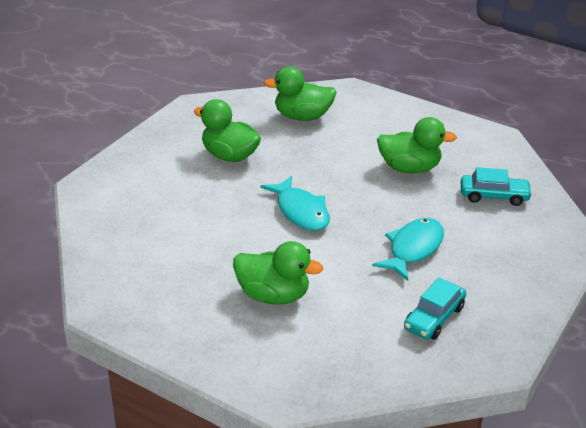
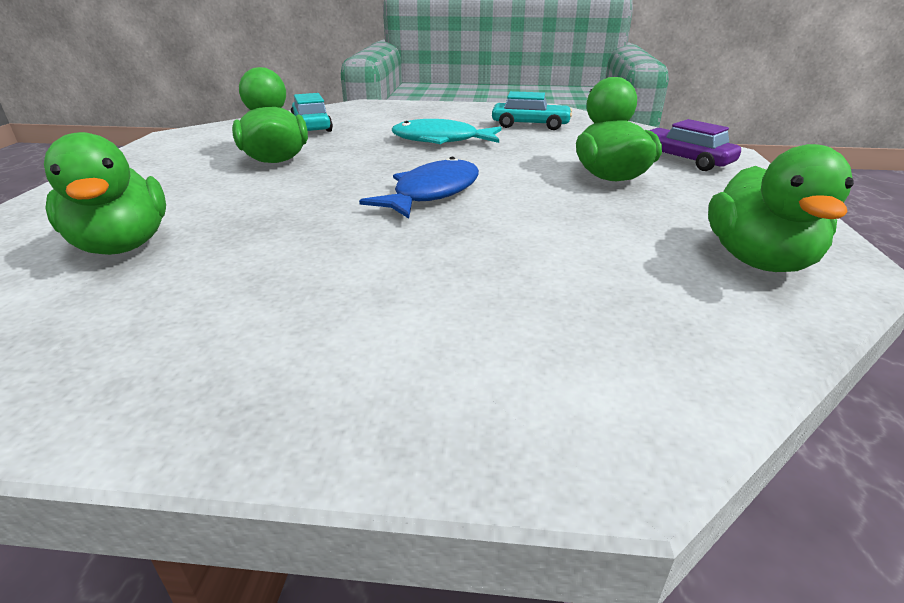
camera: 115 degrees left, 5 degrees down
green duck [194,99,261,162] -> green duck moved to [708,144,854,272]
turquoise fish [260,176,330,231] -> blue fish [359,157,479,219]
none -> purple car [649,119,741,171]

